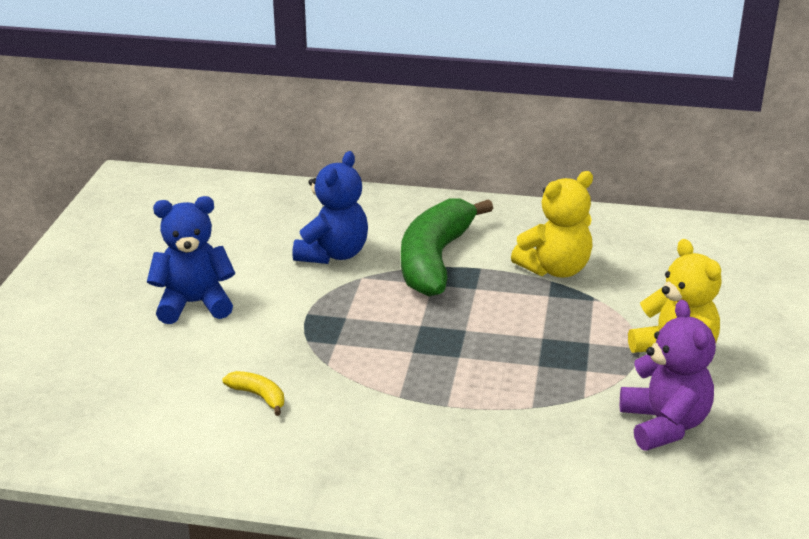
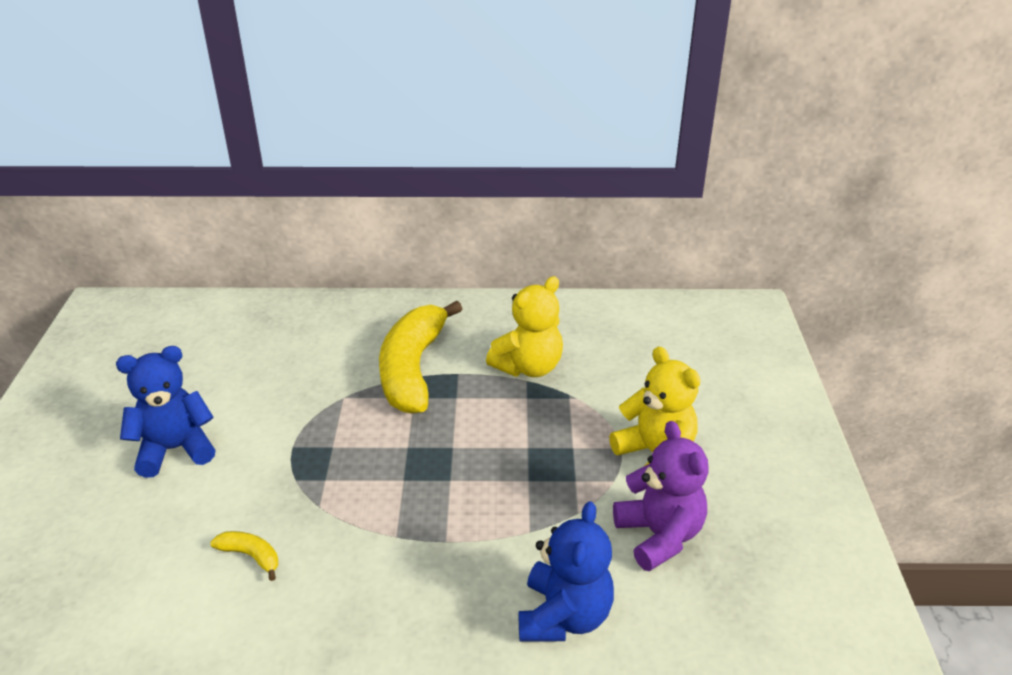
camera: 10 degrees left, 5 degrees up
blue teddy bear [292,151,368,264] -> blue teddy bear moved to [519,501,614,642]
green banana [401,199,493,297] -> yellow banana [379,301,462,414]

